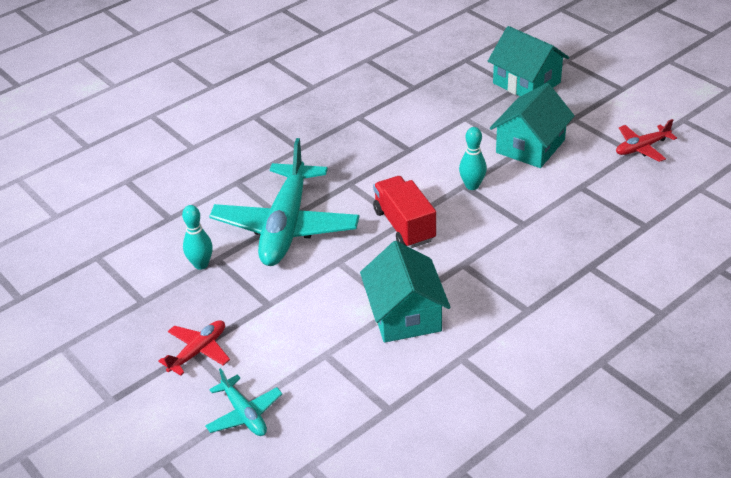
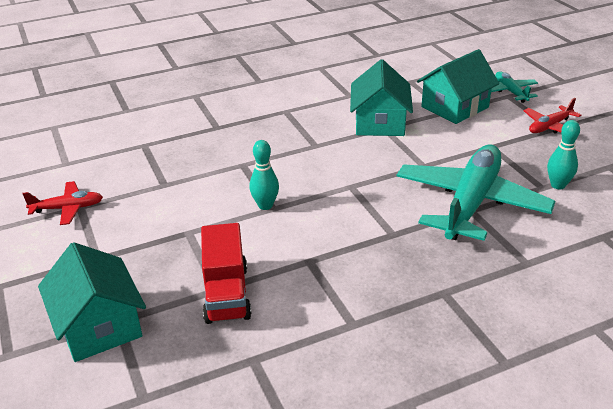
camera: 165 degrees left, 5 degrees down
red truck [373,176,436,248] -> red truck moved to [201,223,252,324]
turquoise house [490,83,575,168] -> turquoise house moved to [417,49,499,124]

